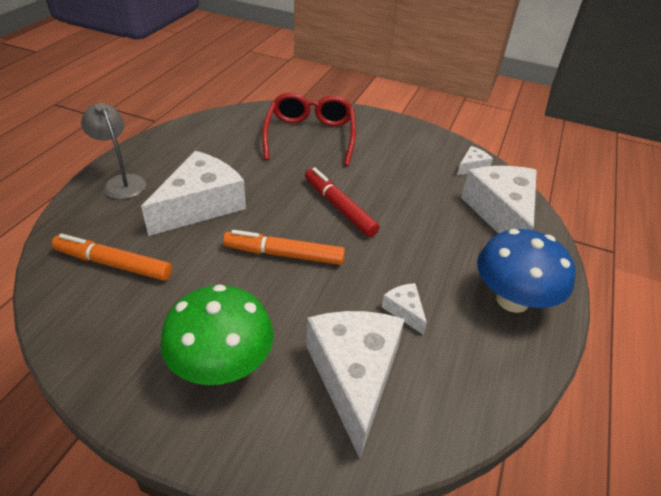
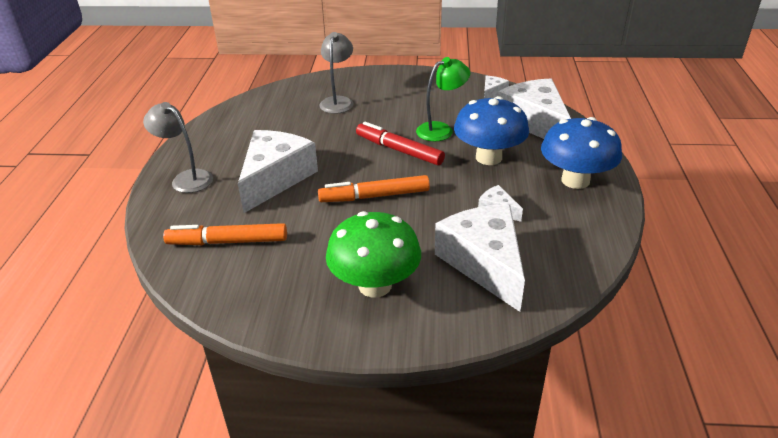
camera: 15 degrees left, 5 degrees down
red glasses [262,92,356,166] -> grey lamp [319,32,354,114]
none -> green lamp [416,57,470,141]
none -> blue mushroom [454,96,529,165]

